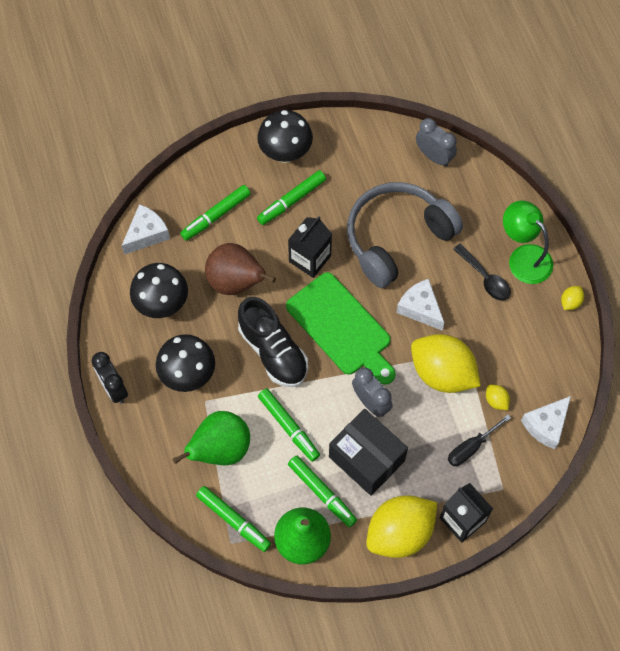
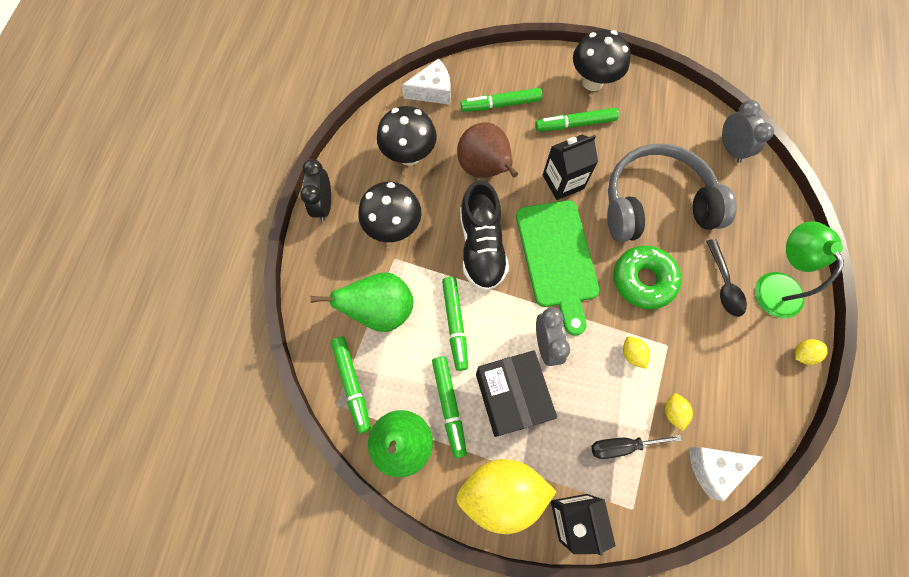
camera: 30 degrees right, 5 degrees up
white cheese [396,279,445,331] -> green donut [614,246,681,309]
yellow lemon [411,334,481,393] -> yellow lemon [623,336,650,369], size x0.40

